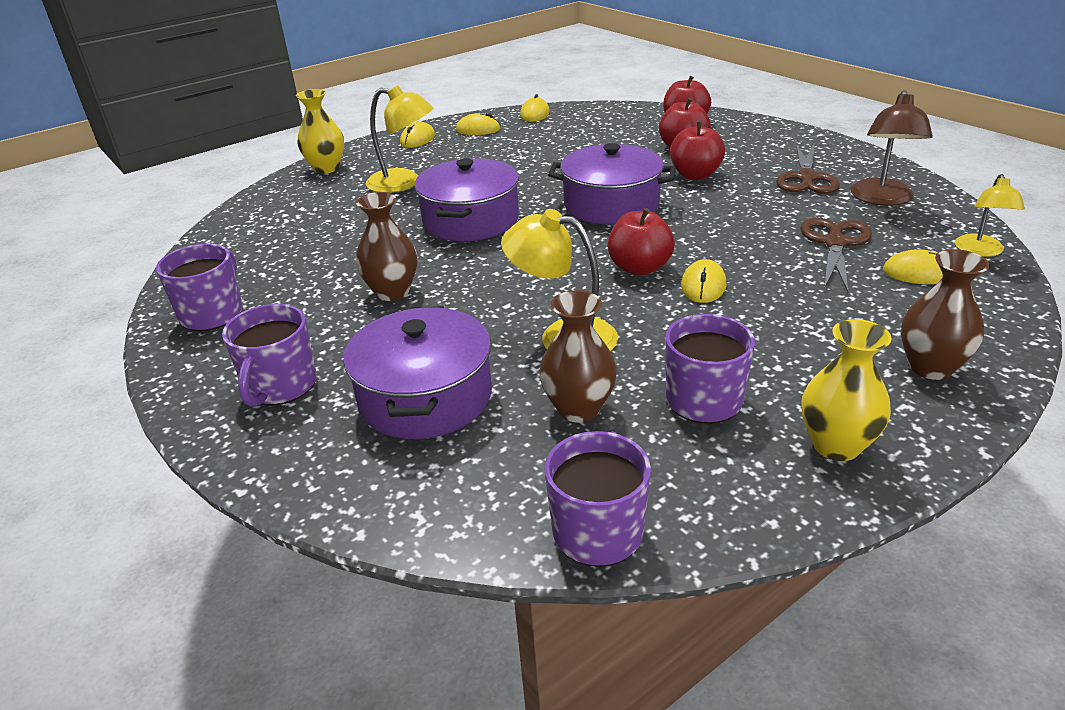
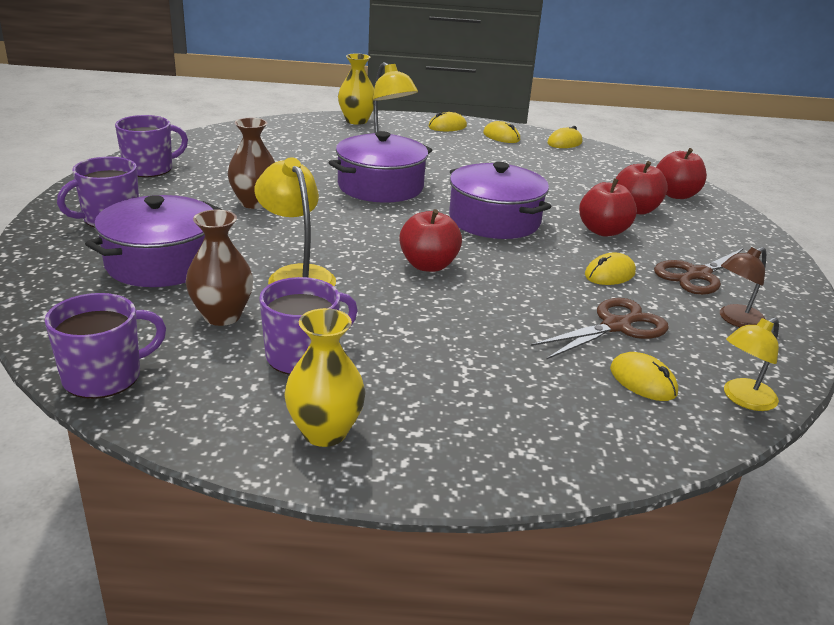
camera: 35 degrees right, 5 degrees down
yellow mouse [681,259,726,303] -> yellow mouse moved to [585,252,636,285]
brown lamp [850,90,933,206] -> brown lamp [720,247,766,327], size x0.66
brown vase [901,249,990,380] -> none

